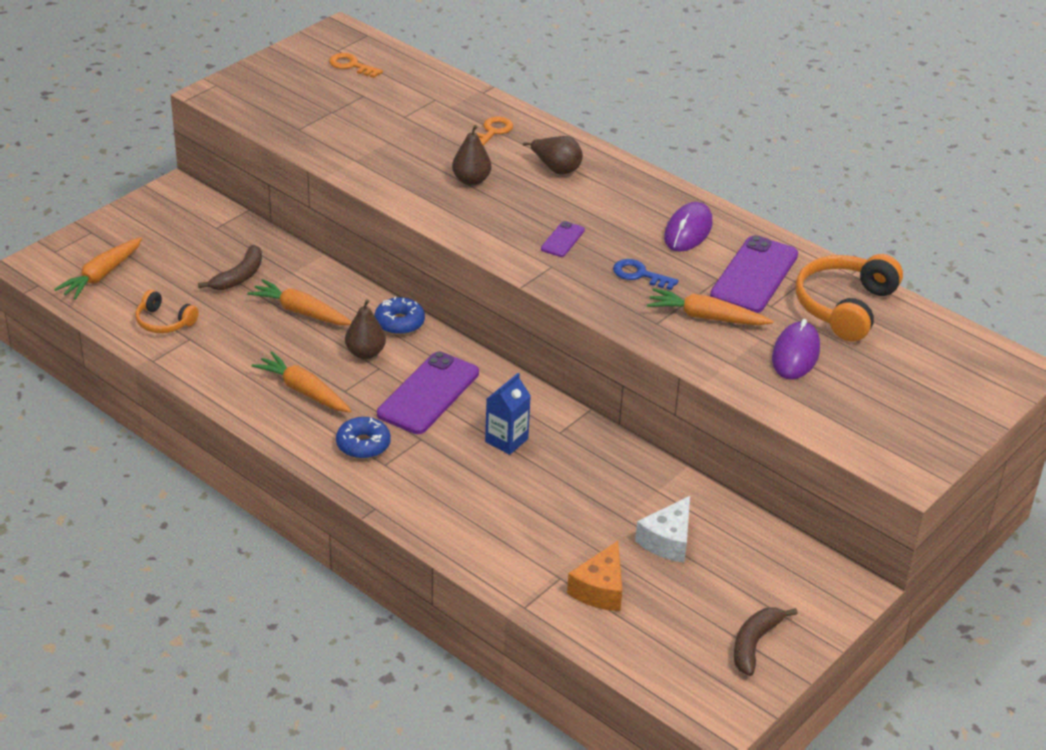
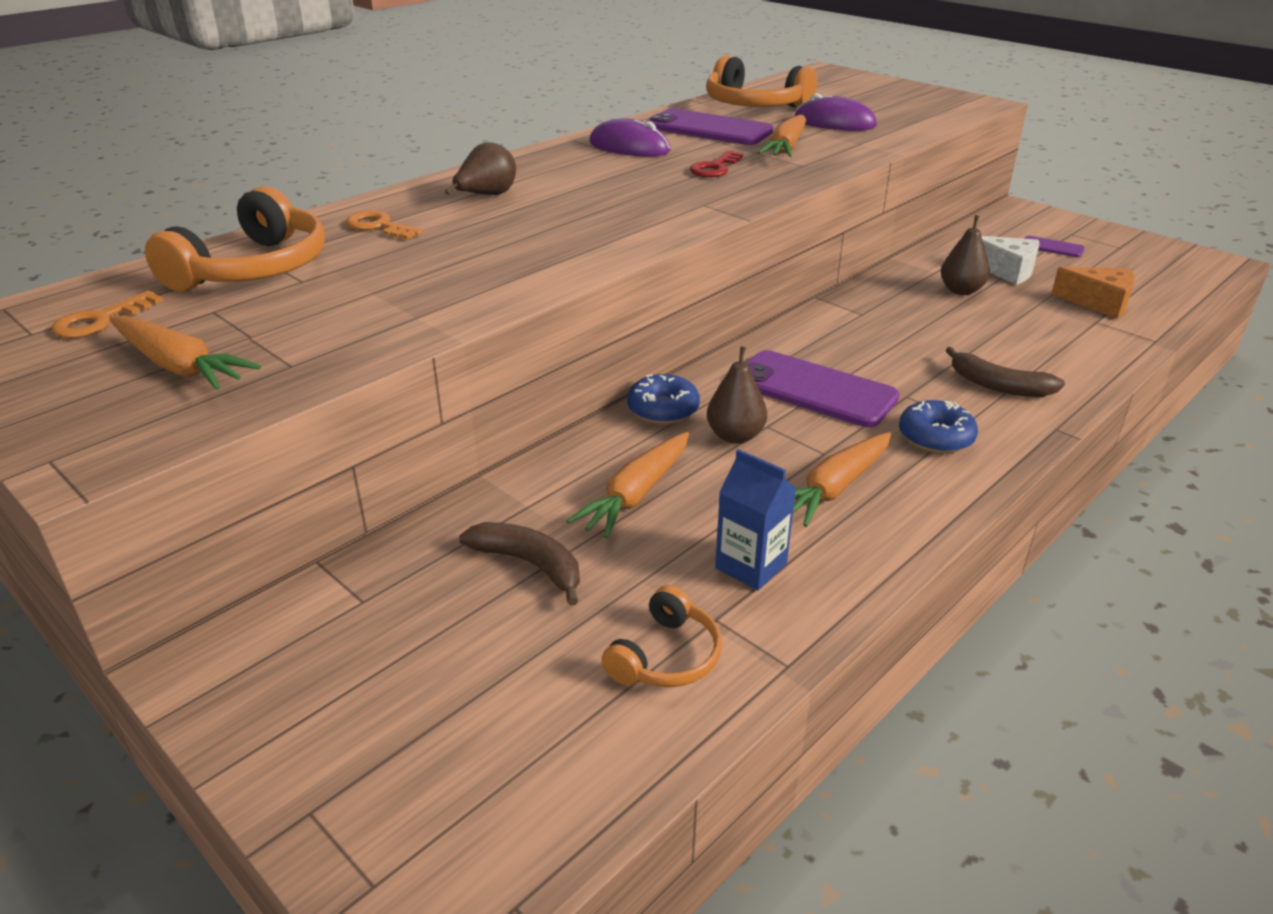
camera: 85 degrees left, 5 degrees down
orange carrot [54,237,142,300] -> orange carrot moved to [109,316,261,390]
brown pear [452,125,491,186] -> brown pear moved to [941,215,990,295]
blue carton [485,373,531,455] -> blue carton moved to [715,449,796,590]
purple phone [541,221,585,257] -> purple phone moved to [1024,236,1085,257]
blue key [613,259,679,290] -> red key [690,151,743,177]
brown banana [734,607,798,676] -> brown banana moved to [946,347,1065,397]
none -> orange headphones [145,186,325,292]

